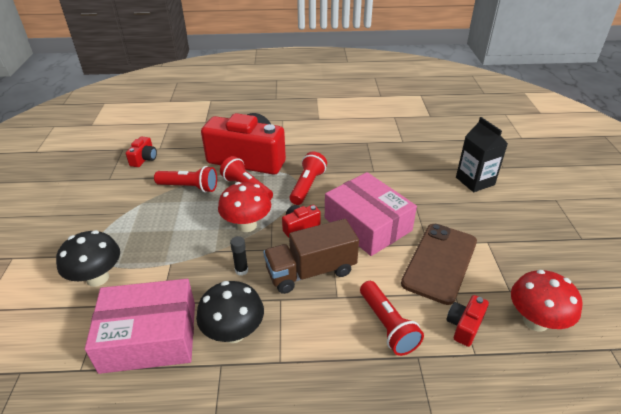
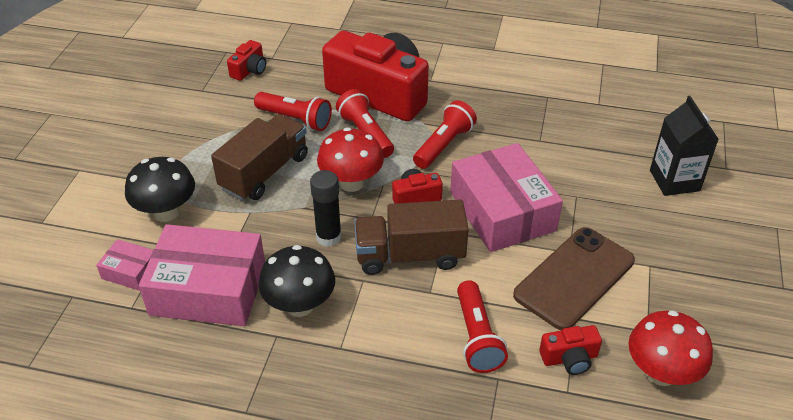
camera: 15 degrees right, 5 degrees up
black glue stick [230,236,248,276] -> black glue stick [310,170,342,247], size x1.59
red camera [446,295,489,347] -> red camera turned 150 degrees counterclockwise [539,325,602,375]
none -> pink box [96,239,153,291]
none -> brown truck [211,114,308,200]

